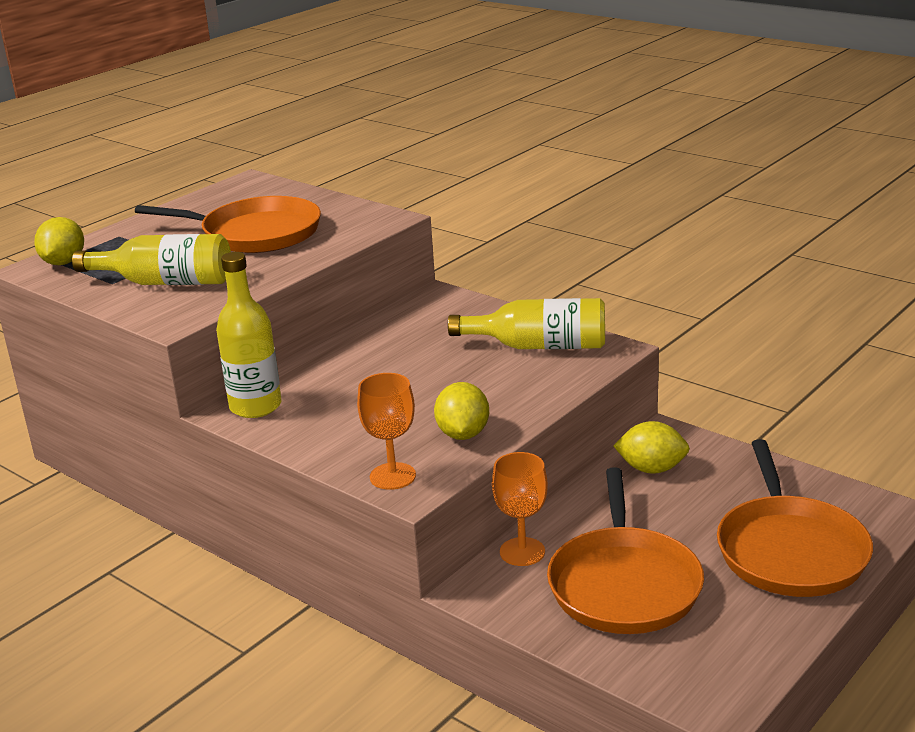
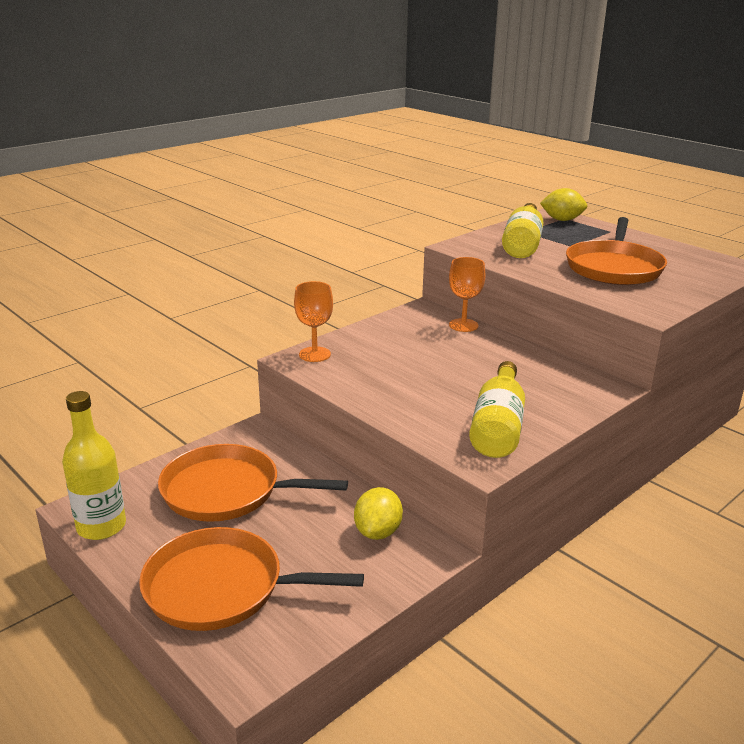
camera: 95 degrees right, 0 degrees up
yellow bottle [216,252,281,418] -> yellow bottle moved to [62,391,126,540]
yellow lemon [434,382,489,440] -> none
orange goblet [492,452,548,566] -> orange goblet moved to [449,257,485,332]

